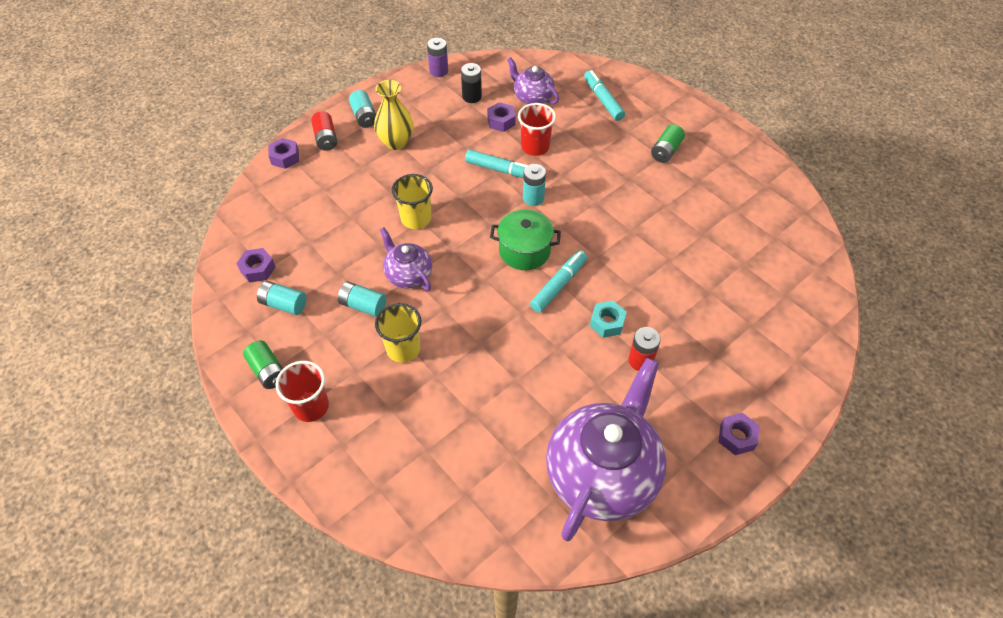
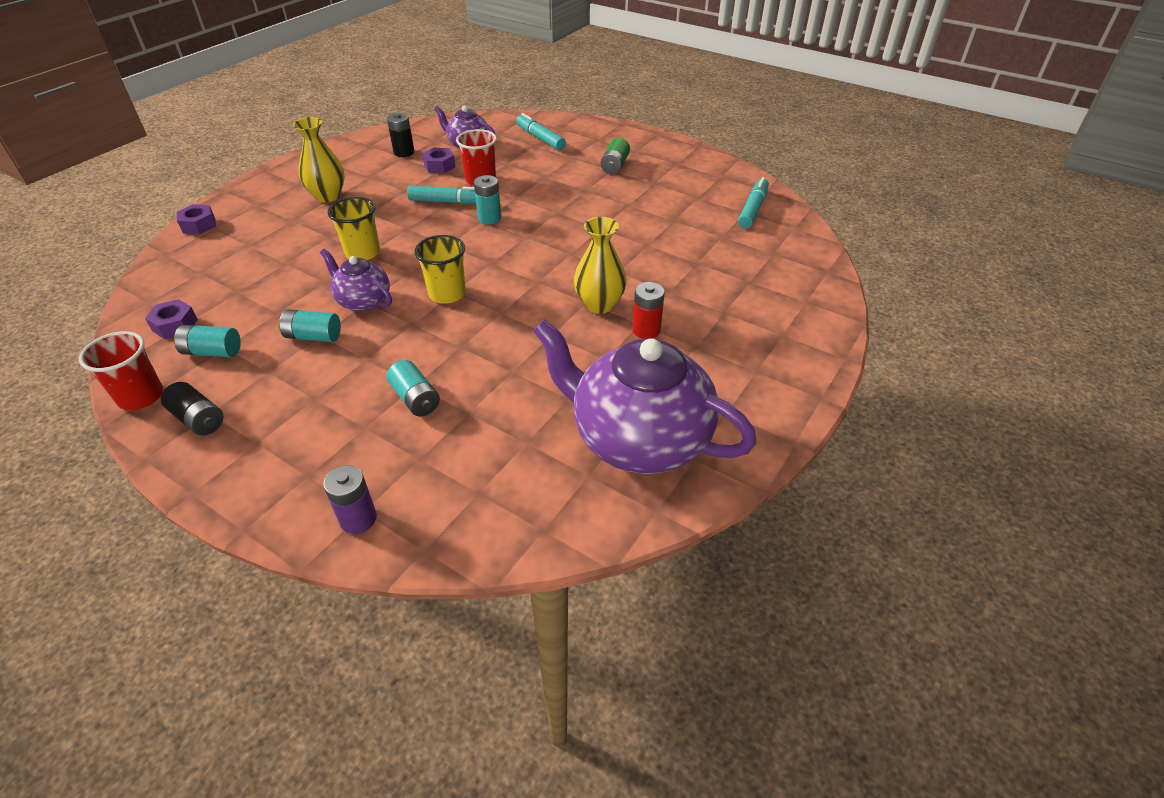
camera: 15 degrees left, 10 degrees down
green battery [243,341,283,389] -> black battery [161,382,224,435]
red cup [276,361,329,422] -> red cup moved to [79,331,163,410]
red battery [311,111,337,151] -> none
turquoise battery [349,90,376,128] -> turquoise battery moved to [387,360,440,416]
yellow cup [375,303,422,363] -> yellow cup moved to [415,235,466,304]
purple battery [427,38,448,77] -> purple battery moved to [323,465,377,534]
green pot [490,209,561,270] -> none
turquoise marker [530,250,587,313] -> turquoise marker moved to [738,177,769,229]
purple teapot [546,358,667,541] -> purple teapot turned 75 degrees counterclockwise [533,319,756,474]
turquoise nut [590,301,627,338] -> yellow vase [574,217,627,314]
purple nut [719,413,760,455] -> none

